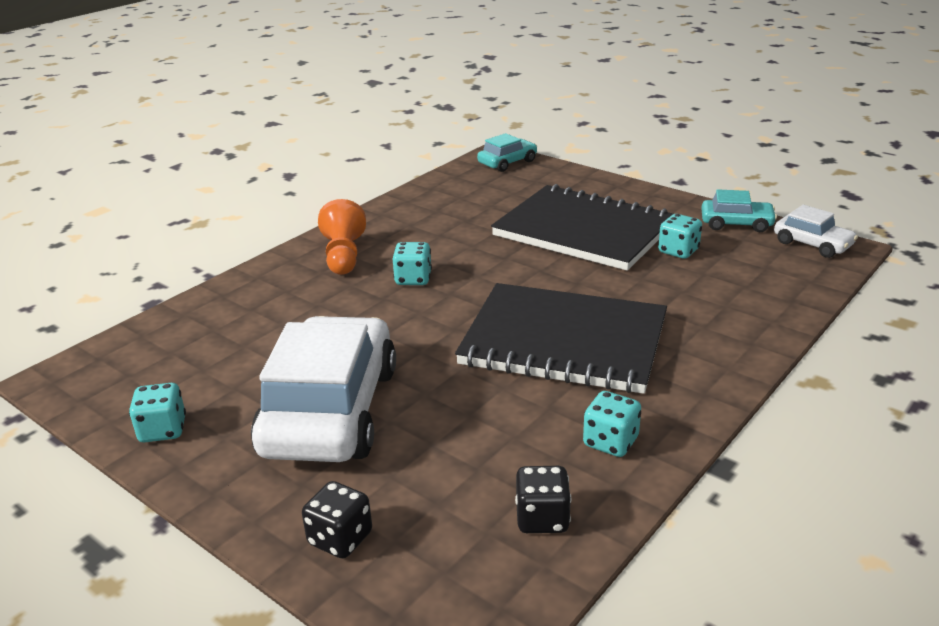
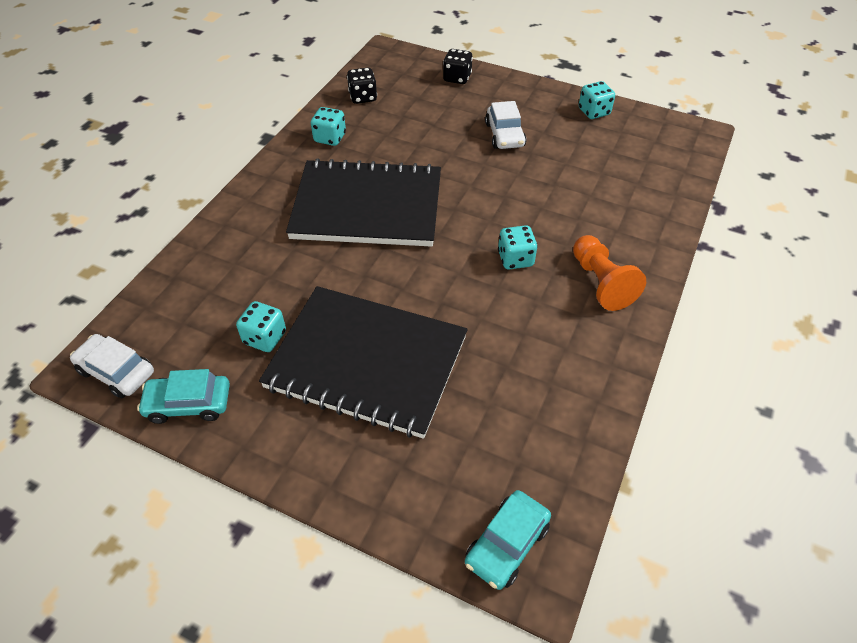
camera: 165 degrees right, 20 degrees up
white car [251,316,396,462] -> white car [485,101,526,149], size x0.47

